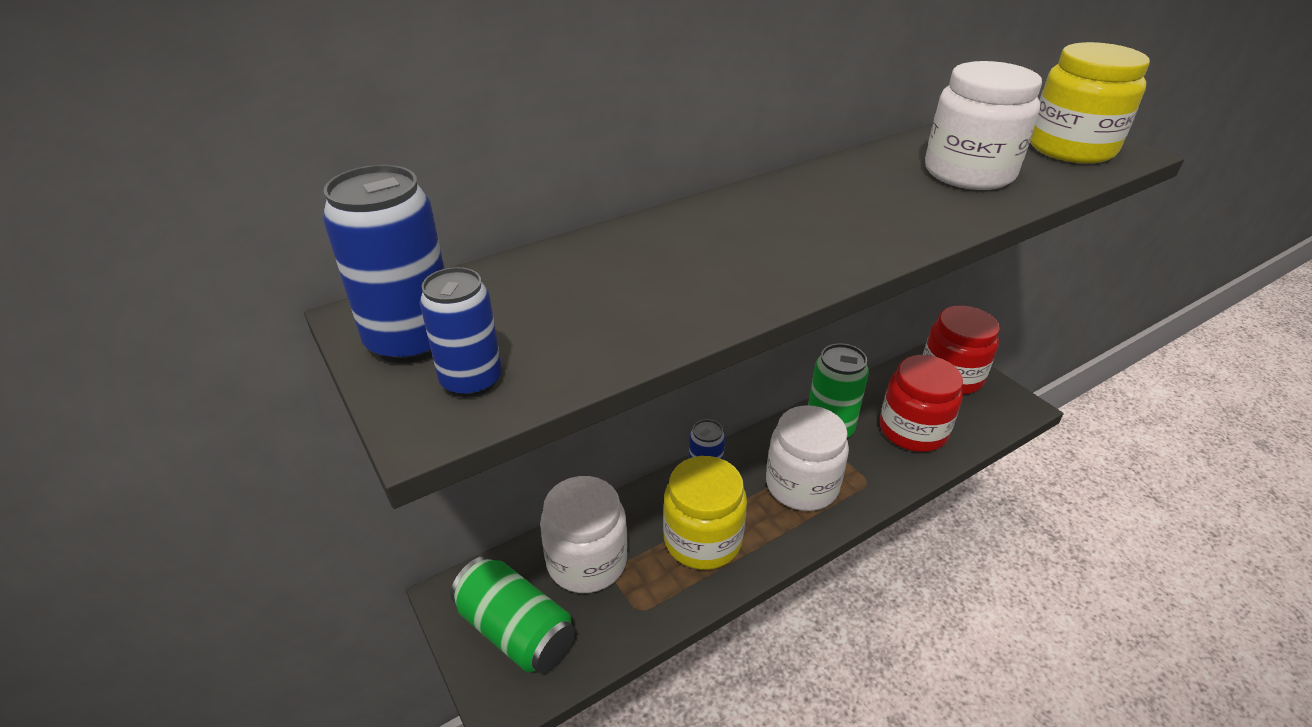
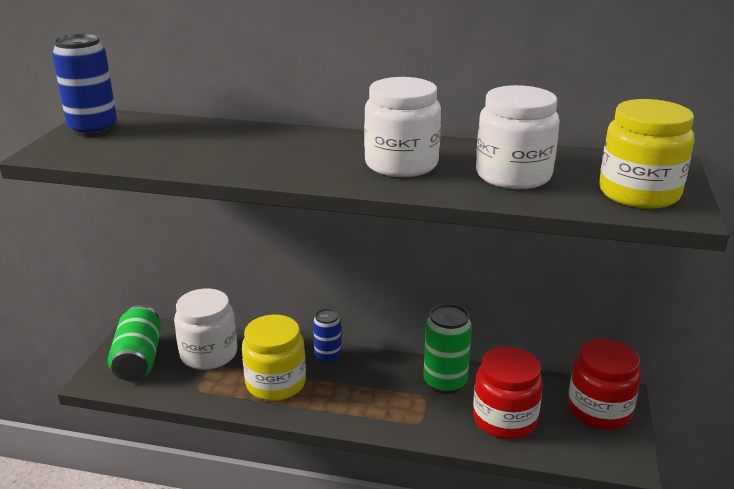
camera: 45 degrees right, 10 degrees down
blue can [420,267,502,398] -> none
white jar [766,405,849,511] -> white jar moved to [364,77,441,177]

